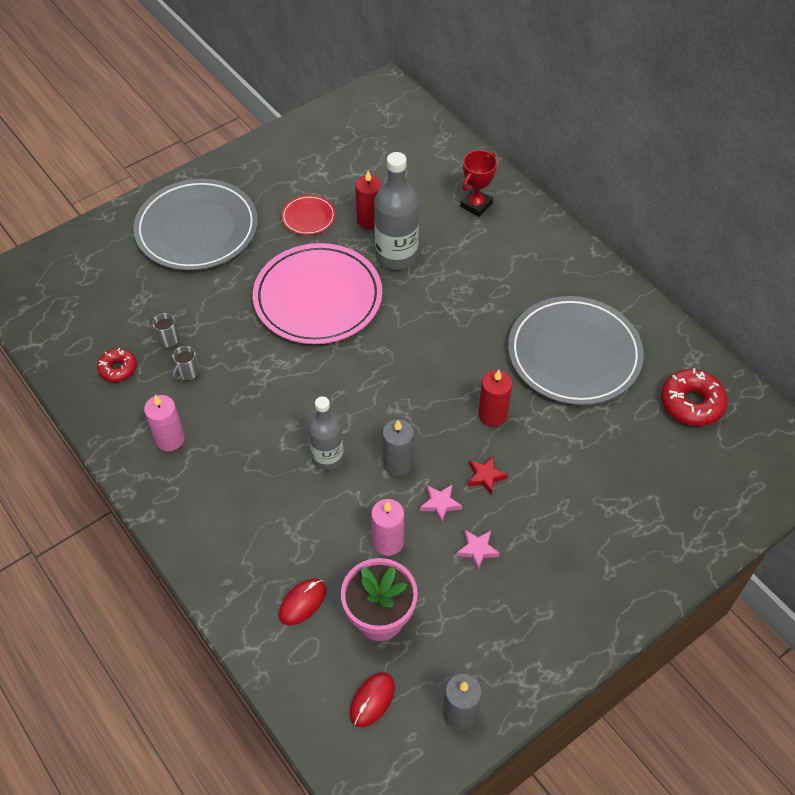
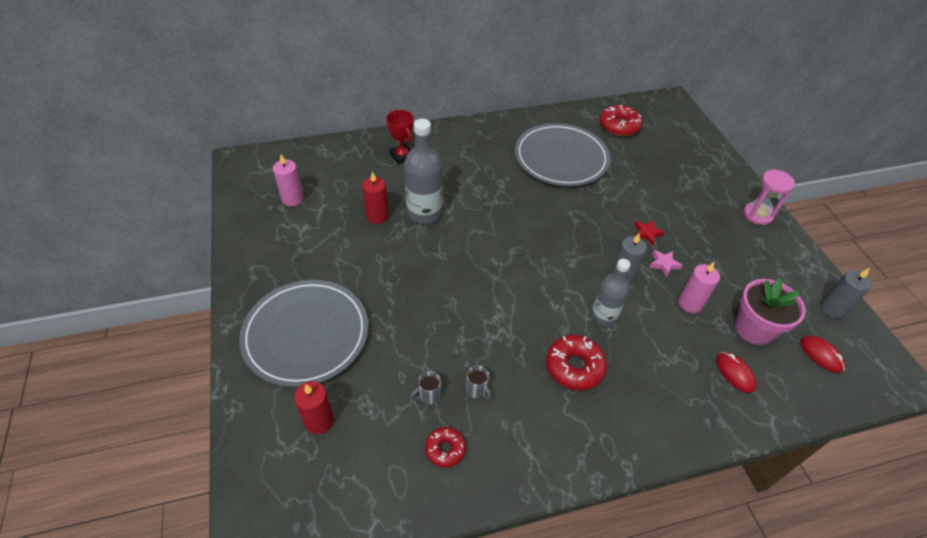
camera: 70 degrees left, 5 degrees down
pink candle [144,395,185,451] -> pink candle moved to [273,155,304,207]
pink plate [253,243,382,344] -> none
red plate [281,195,336,235] -> none
pink star [456,530,500,570] -> none
red candle [478,370,512,427] -> red candle moved to [294,381,334,434]
none -> red donut [546,335,607,390]
none -> pink hourglass [743,169,795,225]

